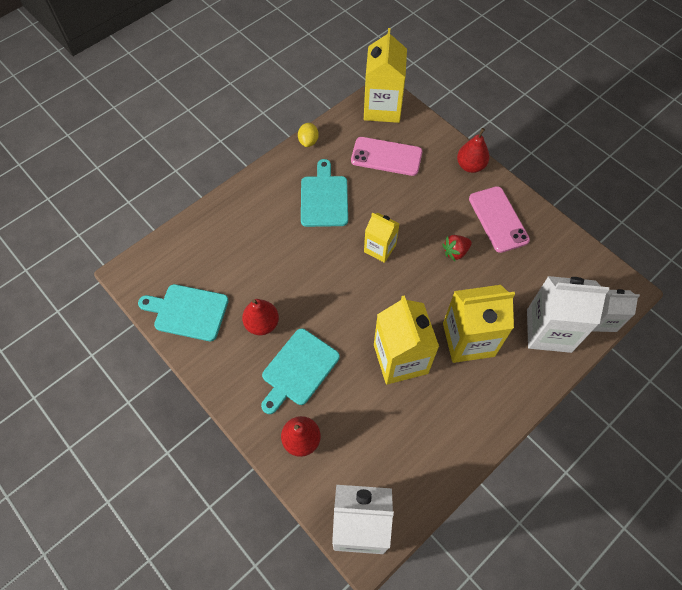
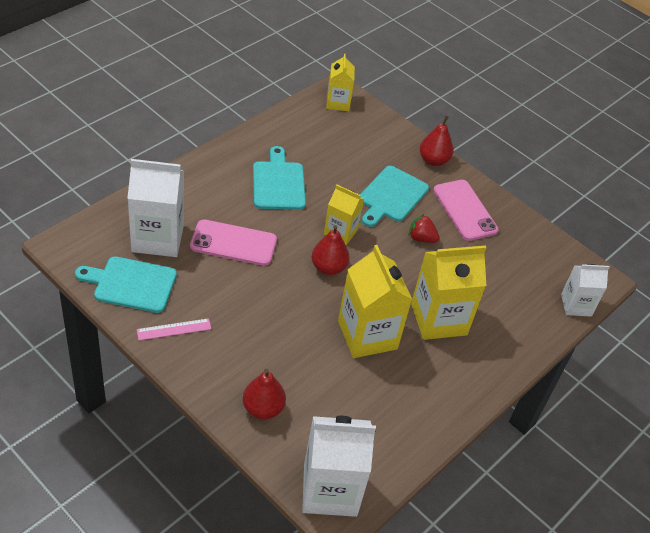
camera: 10 degrees left, 15 degrees down
red pear [242,299,279,335] -> red pear moved to [312,225,350,275]
turquoise cutting board [261,329,340,414] -> turquoise cutting board moved to [360,166,429,227]
yellow lemon [298,123,319,147] -> none
pink phone [351,137,422,176] -> pink phone moved to [190,219,277,266]
yellow carton [364,28,407,123] -> yellow carton [326,53,355,111], size x0.59
red strawberry [442,235,472,261] -> red strawberry turned 60 degrees clockwise [408,214,440,243]
white carton [527,276,609,353] -> white carton moved to [127,159,184,257]
none -> pink ruler [137,318,211,340]

